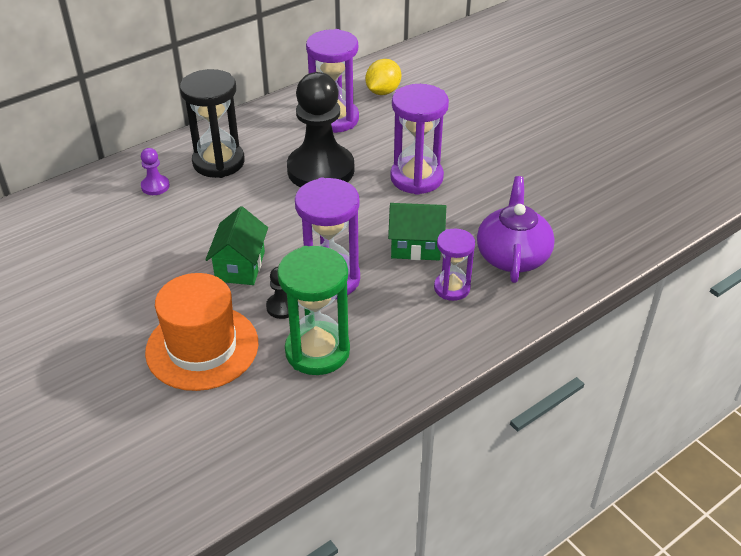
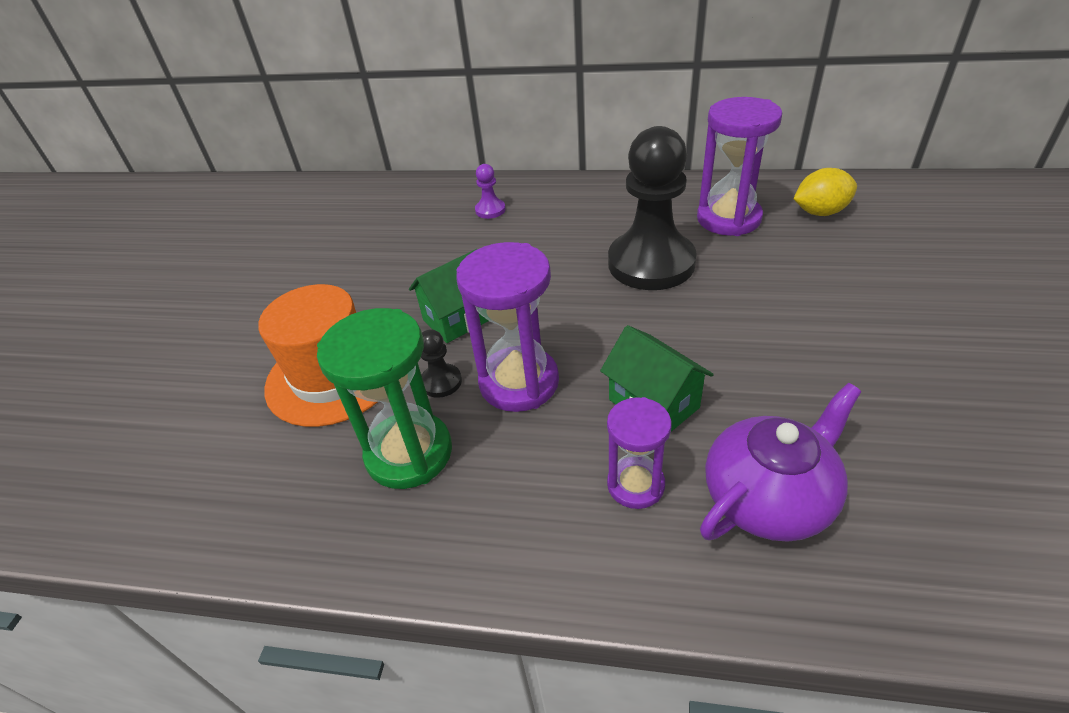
camera: 50 degrees right, 0 degrees up
black hourglass [180,69,245,178] -> none
purple hourglass [390,84,449,195] -> none

